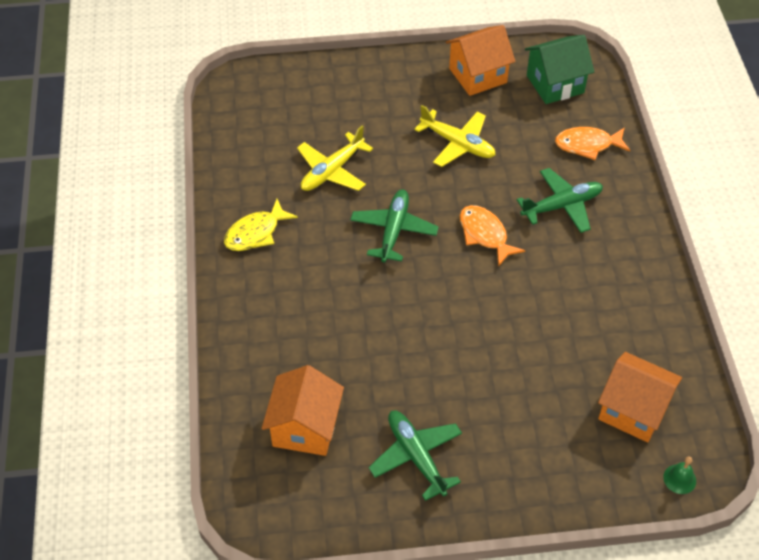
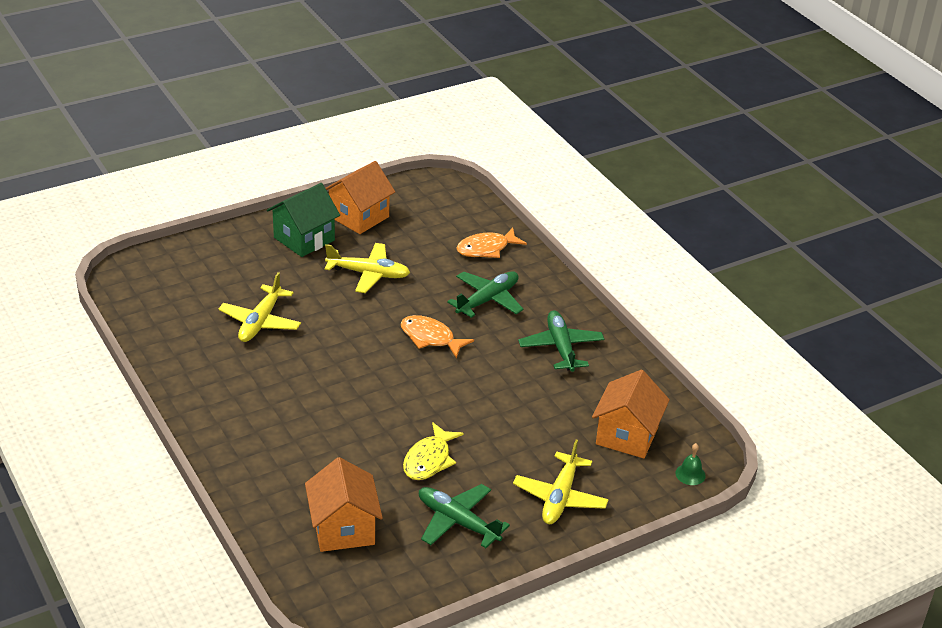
camera: 25 degrees left, 15 degrees down
yellow fish [224,199,298,251] -> yellow fish moved to [403,422,464,480]
green plane [350,189,439,263] -> green plane moved to [518,310,604,372]
green house [525,35,594,104] -> green house moved to [267,183,340,257]
orange house [598,352,682,442] -> orange house turned 75 degrees counterclockwise [592,370,670,458]
none -> yellow plane [513,440,609,524]

